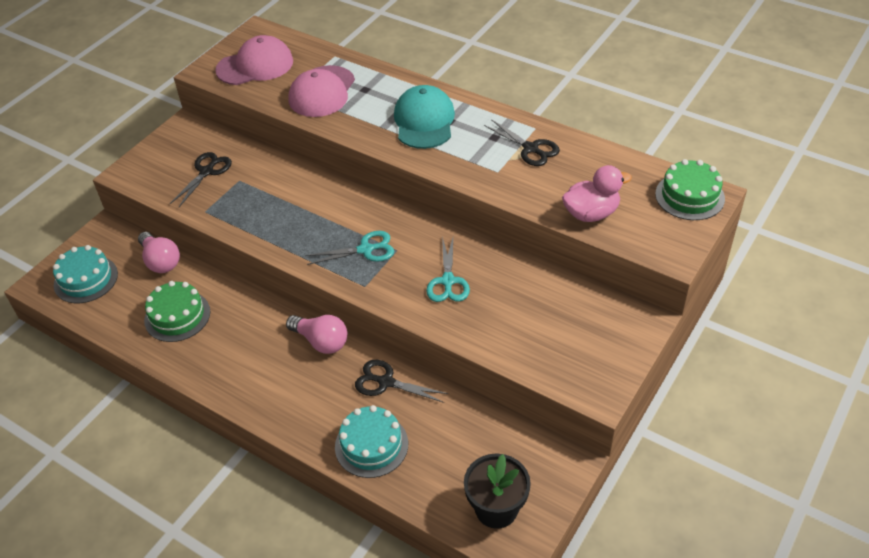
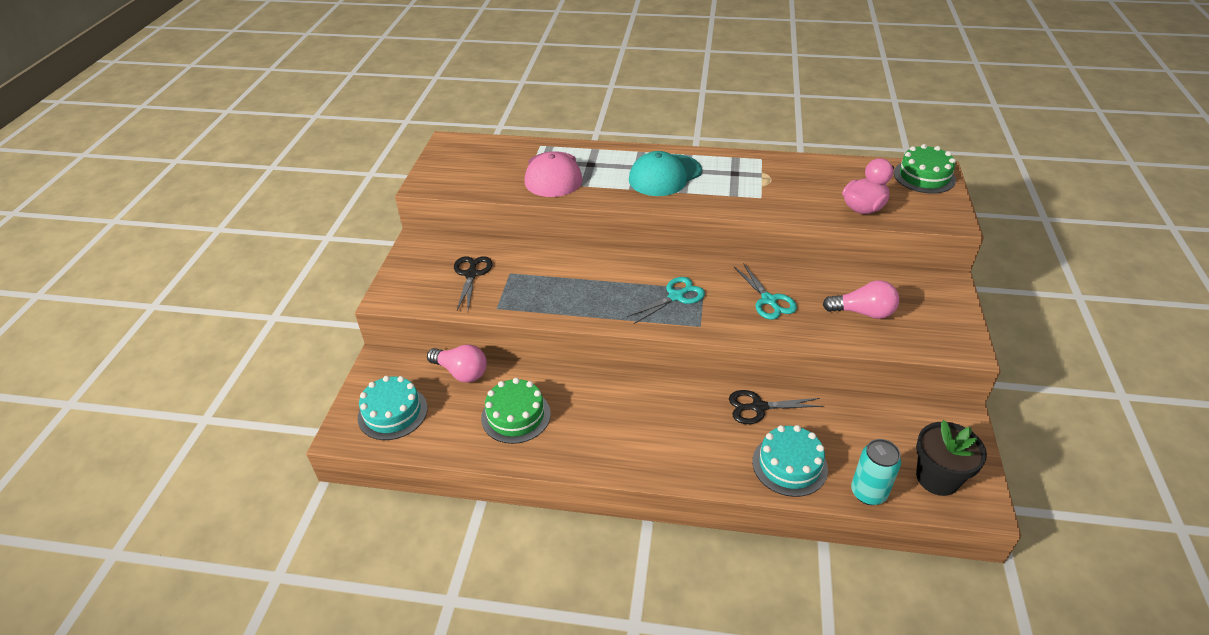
camera: 25 degrees left, 5 degrees down
pink cap [215,35,293,85] -> none
pink light bulb [286,315,347,354] -> pink light bulb moved to [823,280,899,319]
turquoise cap [394,85,455,149] -> turquoise cap turned 105 degrees counterclockwise [629,151,702,196]
black scissors [484,119,560,166] -> none
none -> turquoise can [851,439,901,505]

